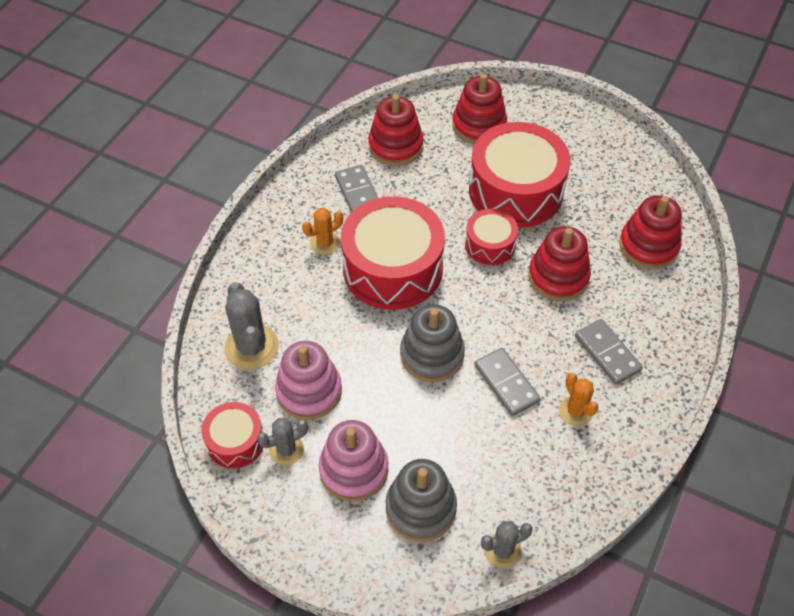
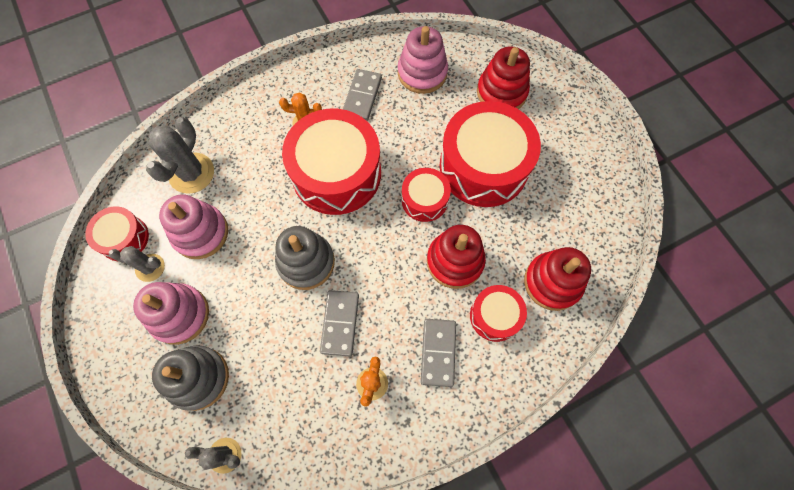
camera: 35 degrees right, 15 degrees up
red stacking toy [368,94,424,166] -> pink stacking toy [398,26,448,94]
none -> red drum [470,285,527,342]

